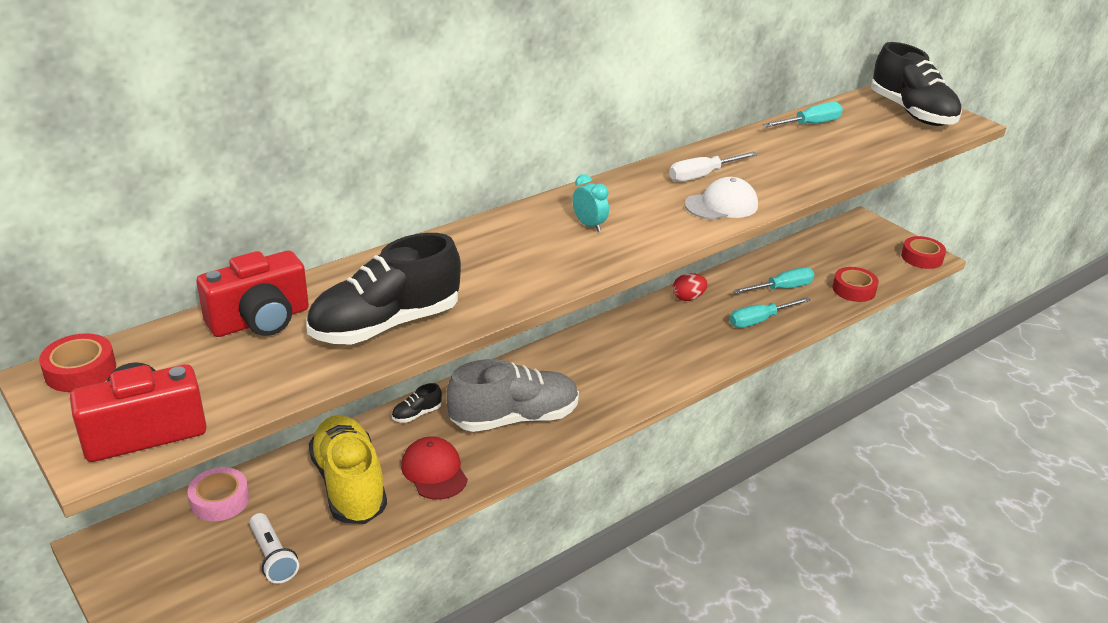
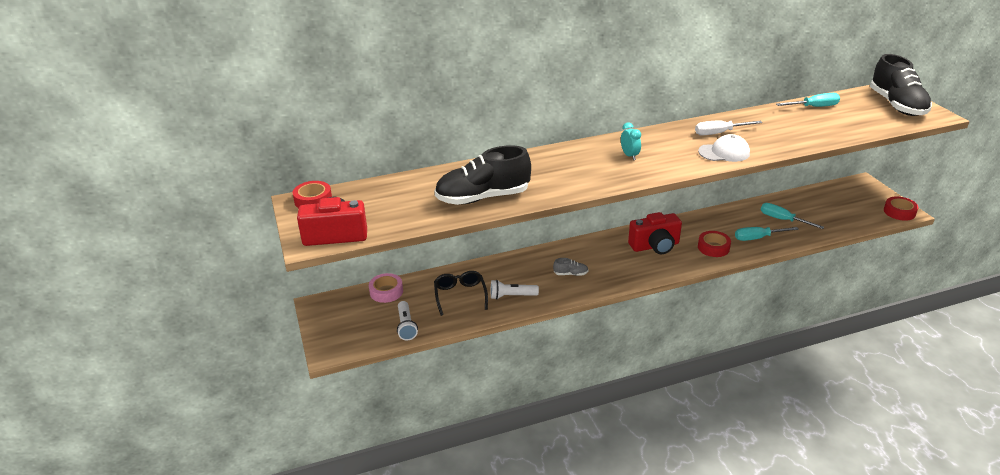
camera: 20 degrees right, 0 degrees up
red camera [196,250,309,337] -> red camera moved to [628,212,682,254]
yellow shoe [308,415,387,524] -> black glasses [434,271,488,316]
black shoe [392,383,442,423] -> none
red cap [401,436,468,500] -> white flashlight [491,280,539,300]
grey shoe [446,359,579,432] -> grey shoe [553,258,588,276], size x0.41
red egg [673,273,708,301] -> none
turquoise screwdriver [733,267,815,294] -> turquoise screwdriver turned 135 degrees counterclockwise [761,203,824,229]
red tape [832,267,879,302] -> red tape moved to [698,231,731,257]

